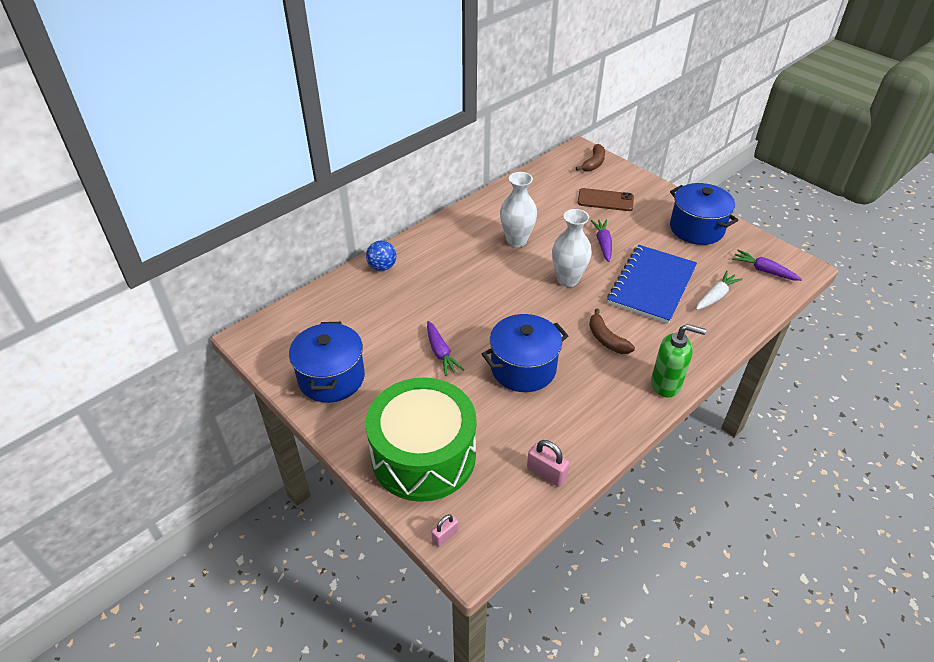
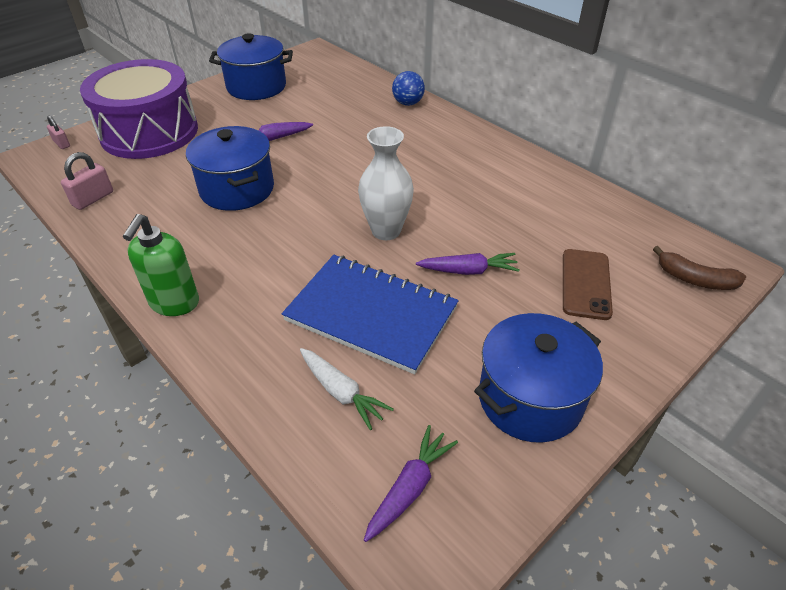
camera: 90 degrees right, 0 degrees up
green drum [366,377,476,502] -> purple drum [80,59,198,159]
white vase [500,172,537,247] -> none
brown banana [589,309,635,354] -> none

